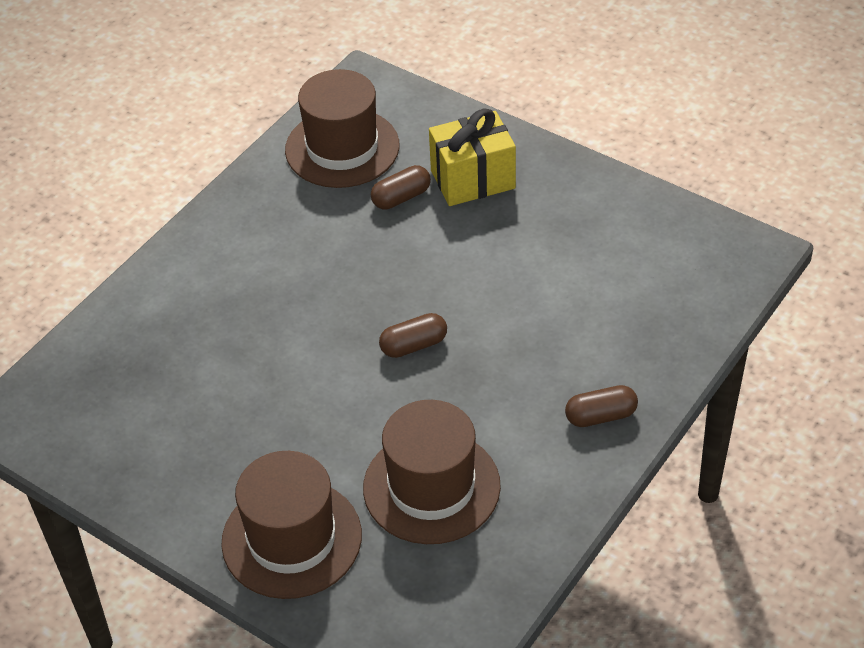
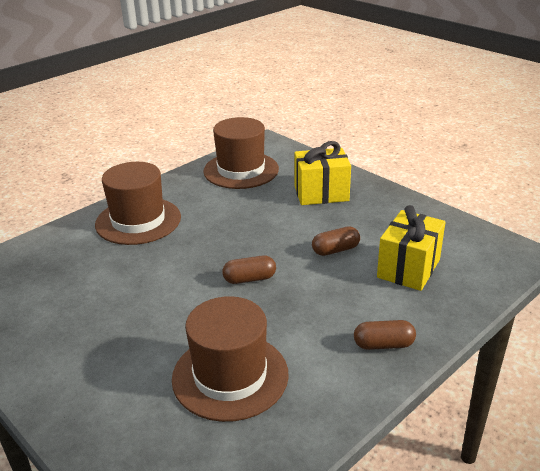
camera: 10 degrees right, 15 degrees down
brown hat [221,451,362,599] -> brown hat moved to [95,162,181,245]
brown capsule [371,165,431,210] -> brown capsule moved to [312,226,360,256]
none -> yellow gift [377,205,445,291]

